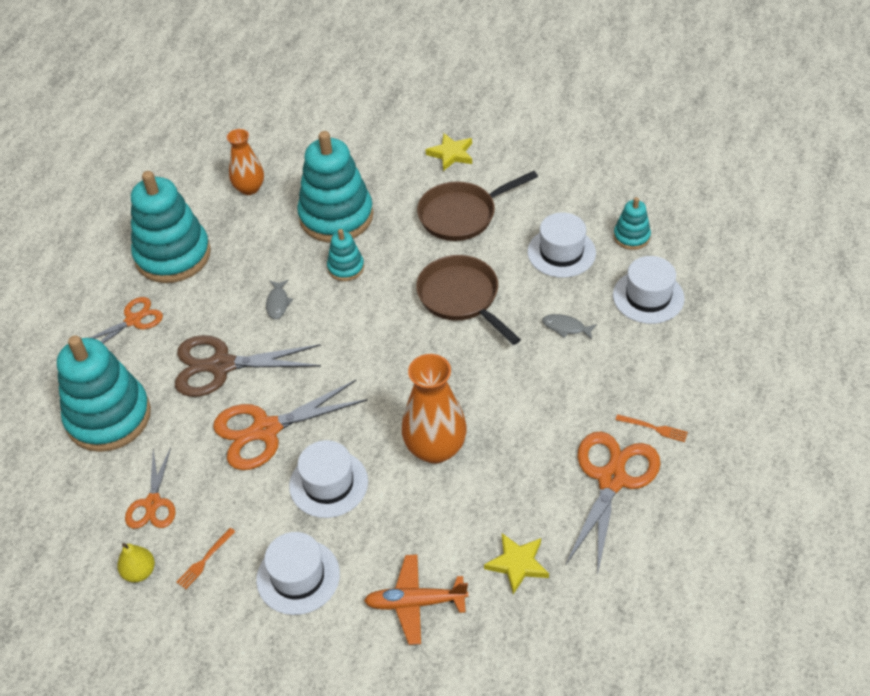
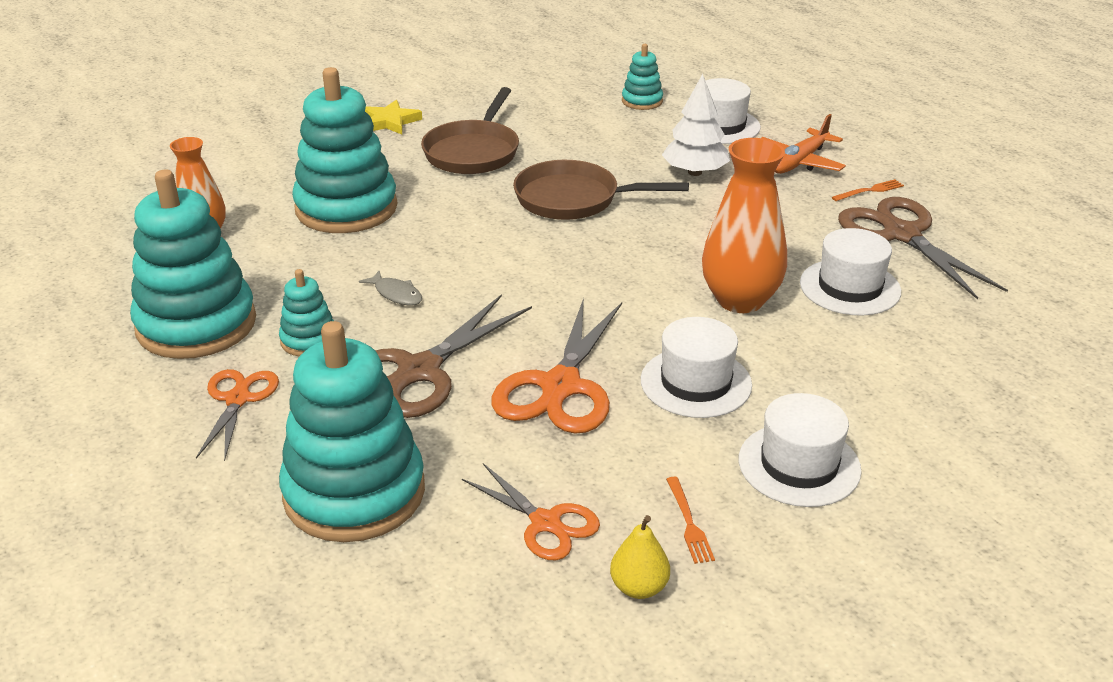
camera: 50 degrees left, 15 degrees down
turquoise stacking toy [327,229,364,281] -> turquoise stacking toy moved to [279,269,334,356]
orange plane [364,554,468,645] -> orange plane moved to [762,114,846,174]
yellow star [484,533,549,594] -> none
white hat [527,212,596,278] -> white hat moved to [800,228,901,316]
grey fish [542,314,597,340] -> white tree [662,74,730,176]
orange scissors [566,432,661,576] -> brown scissors [838,197,1008,300]

